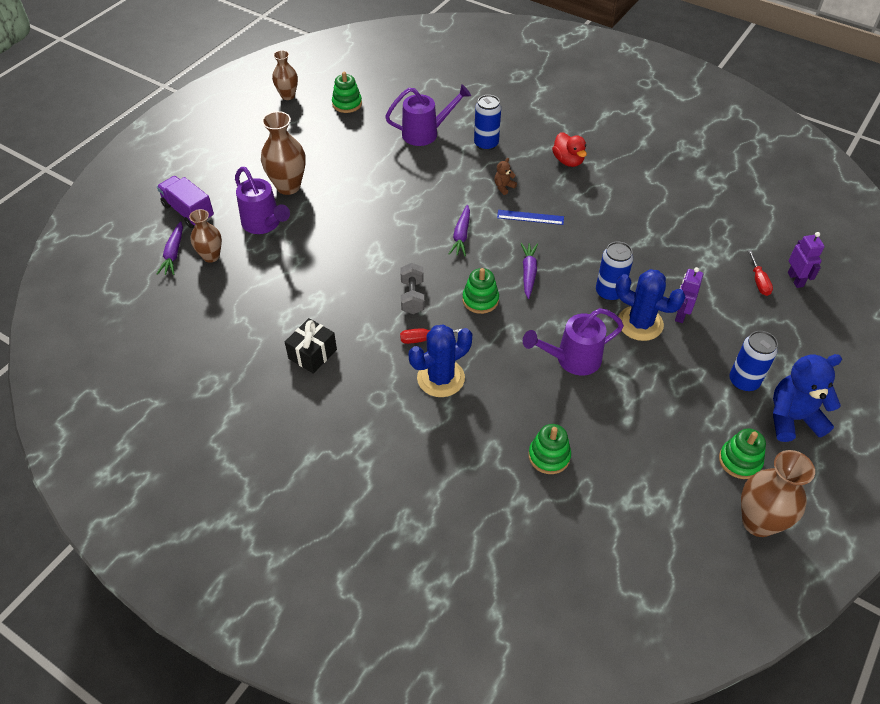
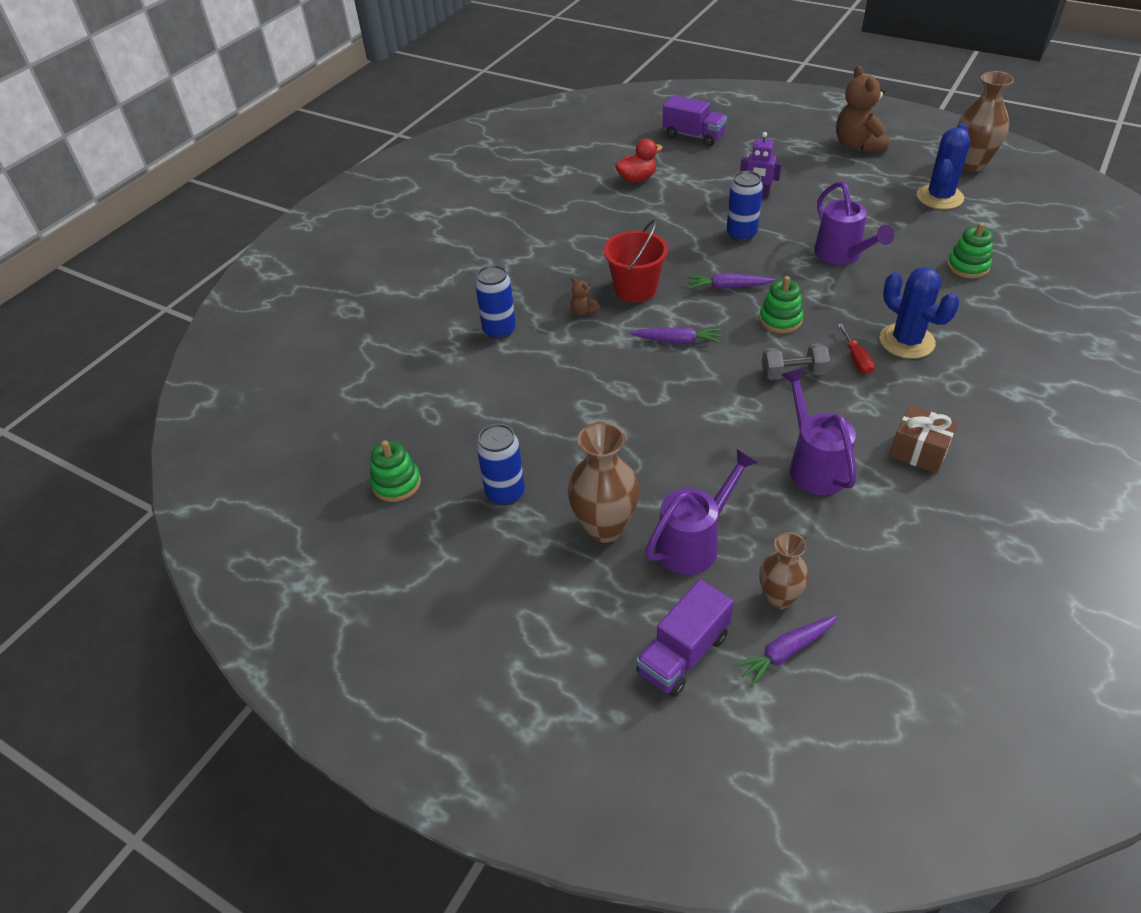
camera: 90 degrees left, 5 degrees down
purple carrot [157,221,183,275] -> purple carrot turned 150 degrees clockwise [733,615,838,688]
brown vase [272,50,298,100] -> none
black gift [285,318,337,374] -> brown gift [889,406,958,474]
purple watering can [385,85,471,146] -> purple watering can moved to [781,368,857,495]
blue ruler [497,210,564,225] -> red bucket [604,220,668,302]
red duck [552,132,587,167] -> red duck moved to [615,139,663,183]
blue cactus [616,269,685,341] -> blue cactus moved to [917,123,970,209]
green stacking toy [719,428,766,479] -> none
blue can [729,331,778,392] -> blue can moved to [477,424,525,506]
red screwdriver [748,250,773,296] -> none
blue teddy bear [773,354,842,442] -> brown teddy bear [836,65,889,152]
purple robot [788,232,825,288] -> purple truck [663,95,727,146]

